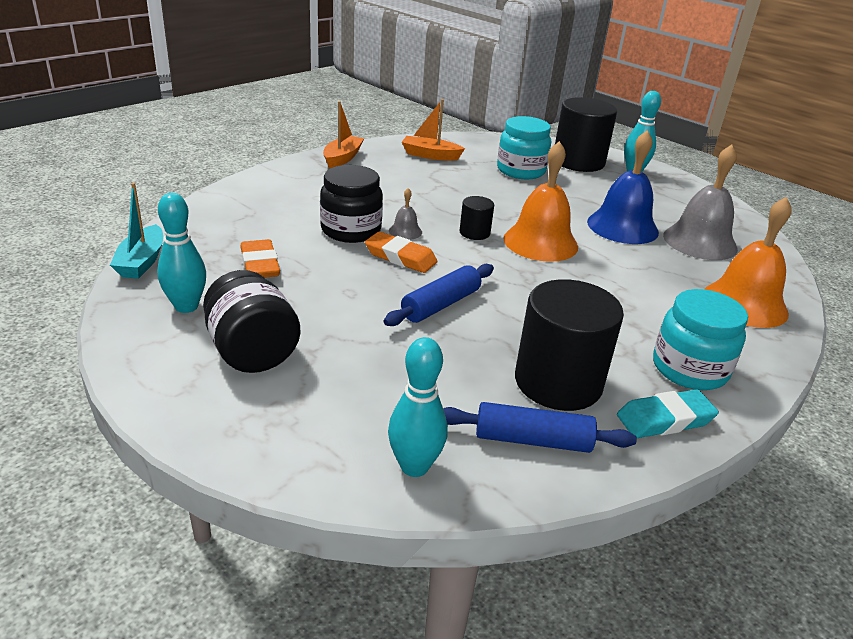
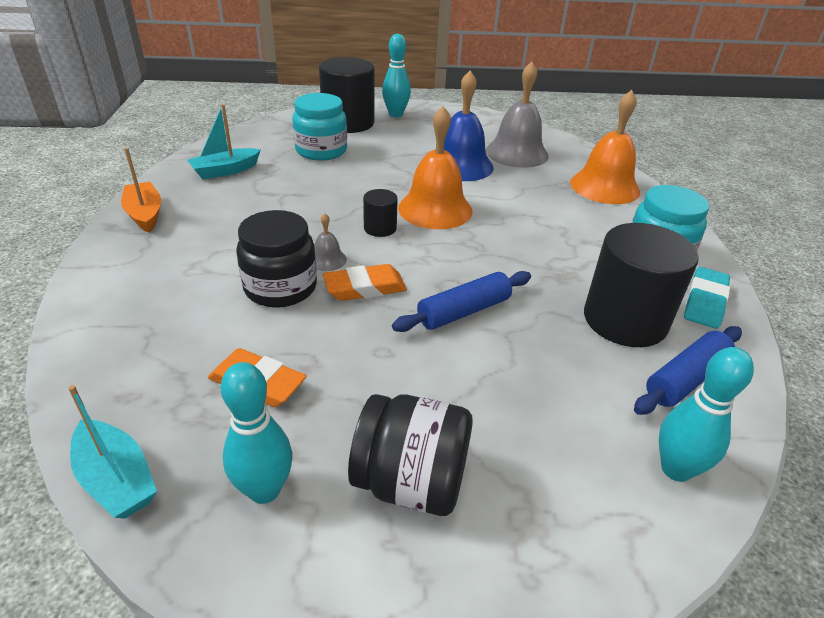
camera: 45 degrees left, 5 degrees up
blue rolling pin [384,264,494,326] -> blue rolling pin turned 60 degrees clockwise [392,271,531,332]
orange boat [402,99,465,161] -> turquoise boat [187,104,260,179]

